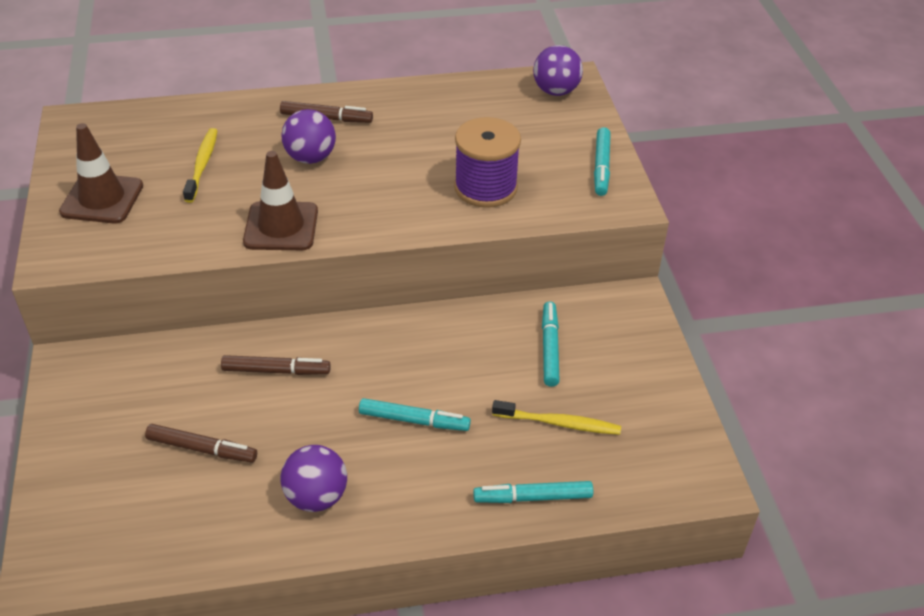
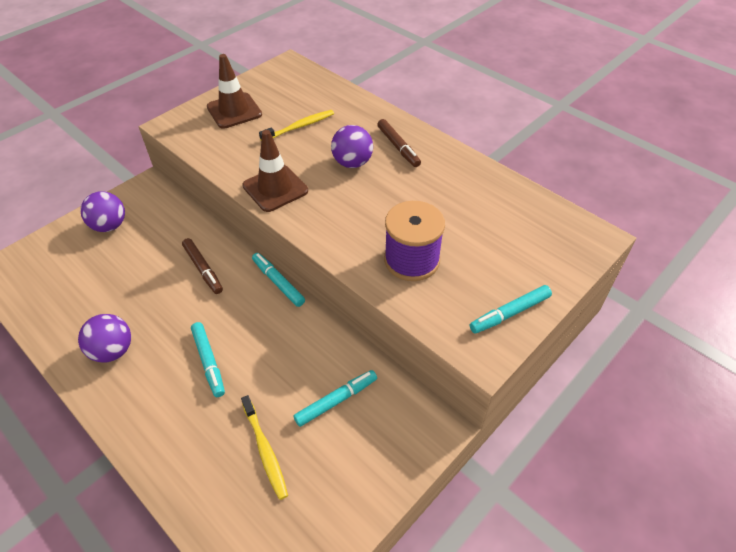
camera: 55 degrees right, 5 degrees up
brown marker [145,424,257,463] -> none
turquoise marker [473,481,593,503] -> turquoise marker moved to [252,253,305,307]
purple ball [533,45,583,96] -> purple ball moved to [81,191,125,232]

